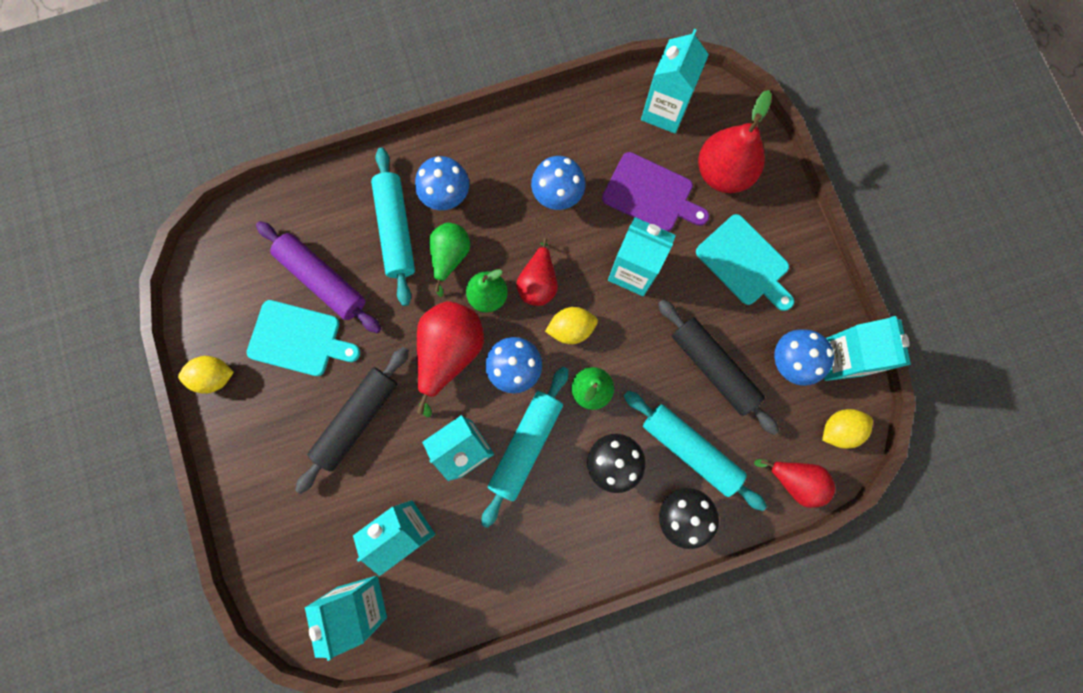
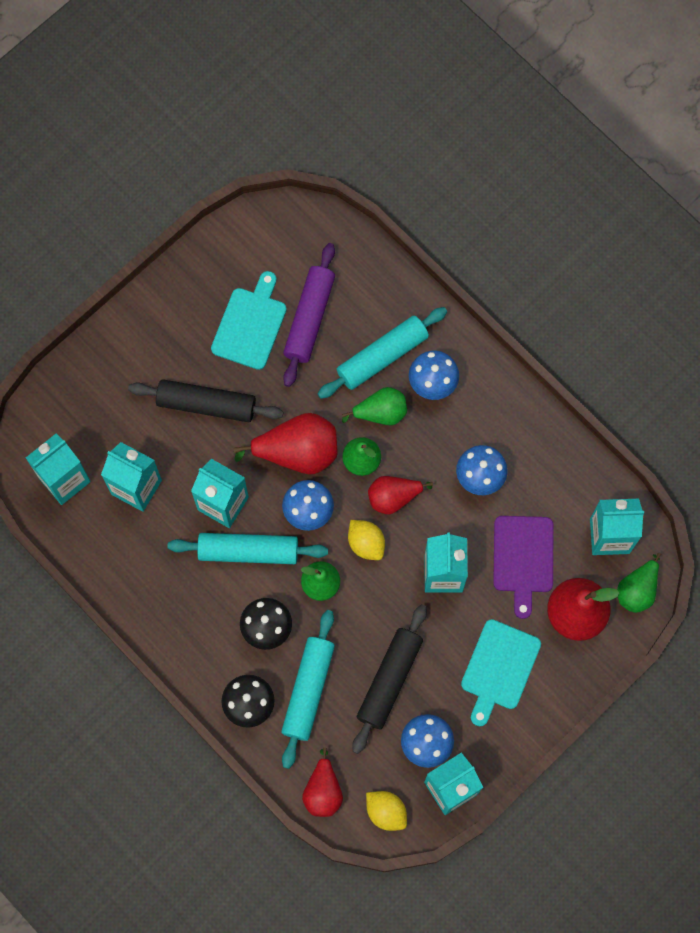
camera: 65 degrees right, 5 degrees down
yellow lemon [178,356,234,394] -> none
turquoise cutting board [247,300,360,376] -> turquoise cutting board turned 150 degrees counterclockwise [211,271,287,370]
none -> green pear [617,553,661,613]

